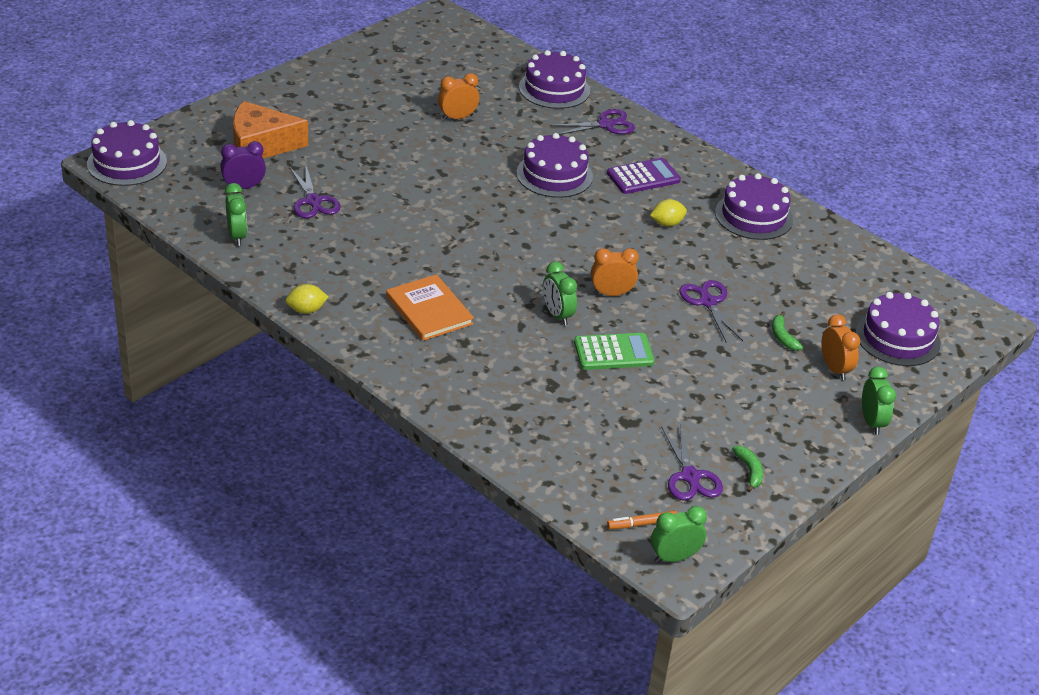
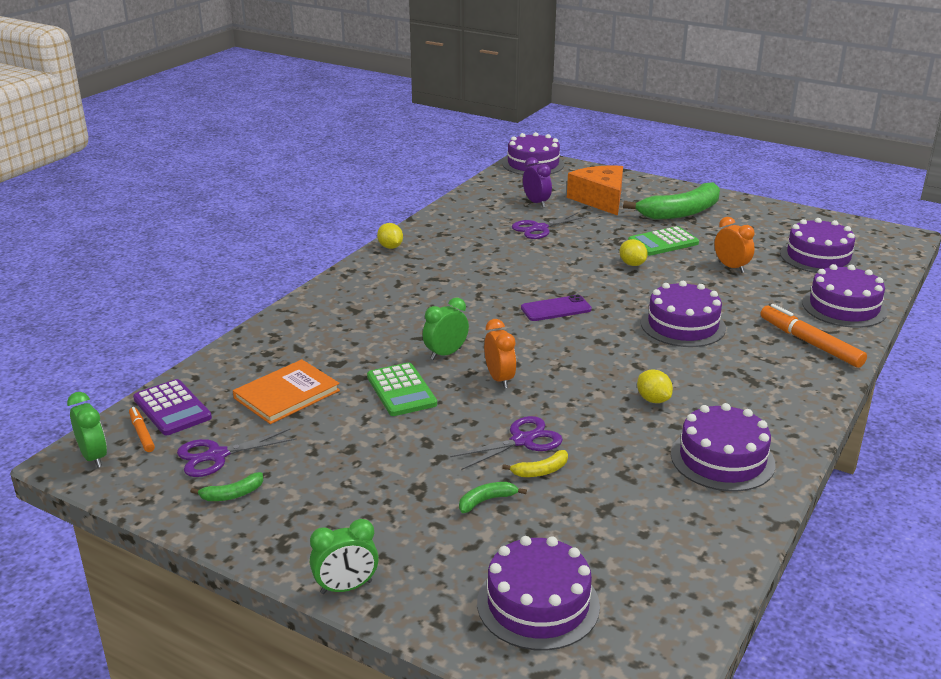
camera: 80 degrees right, 10 degrees down
green clock [225,183,247,246] -> none
orange book [386,274,474,341] -> orange book moved to [233,359,340,424]
purple scissors [550,109,635,135] -> orange marker [760,304,867,368]
purple calculator [607,158,681,194] -> purple calculator moved to [133,379,212,435]
orange clock [821,315,860,380] -> none
none -> yellow banana [502,450,568,477]
none -> purple phone [521,295,592,321]
none -> yellow lemon [619,239,648,266]
none -> green banana [623,182,720,219]
none -> green calculator [628,226,699,256]
none -> purple cake [780,218,858,273]

